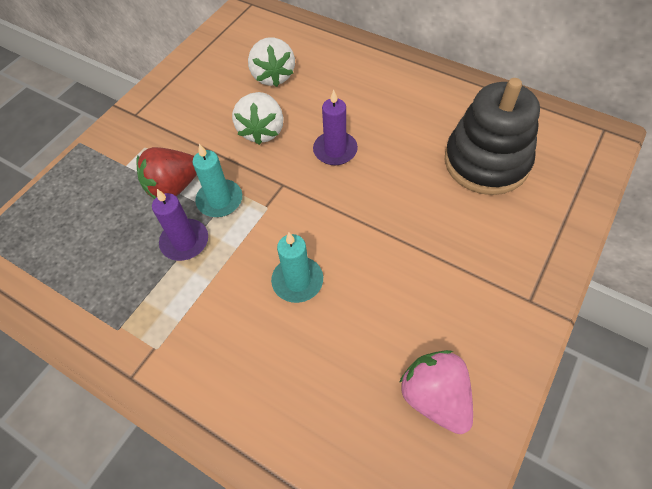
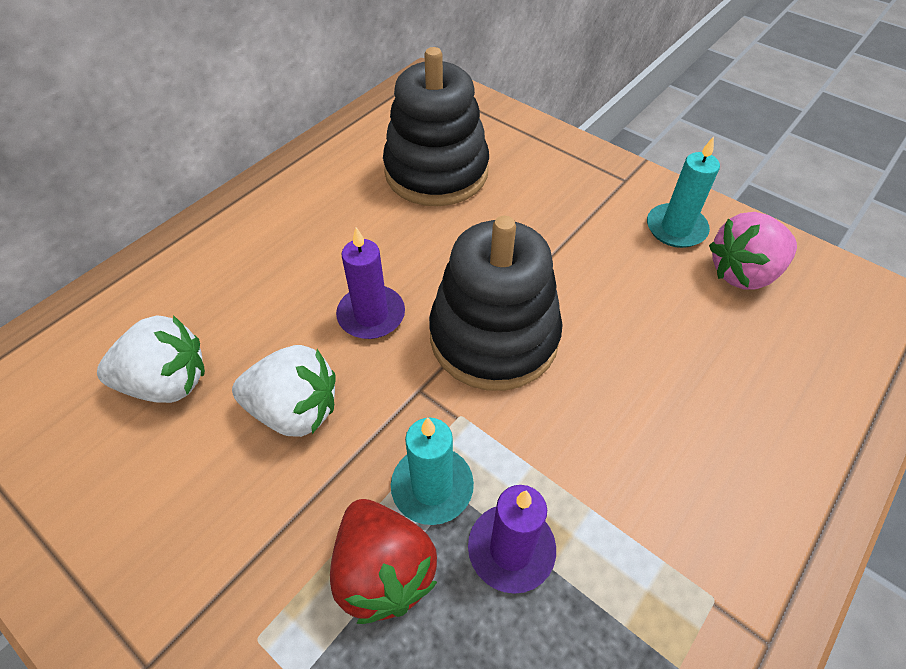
camera: 85 degrees left, 5 degrees down
turquoise candle [271,232,323,303] -> turquoise candle moved to [647,136,720,248]
none -> black stacking toy [429,216,562,391]

